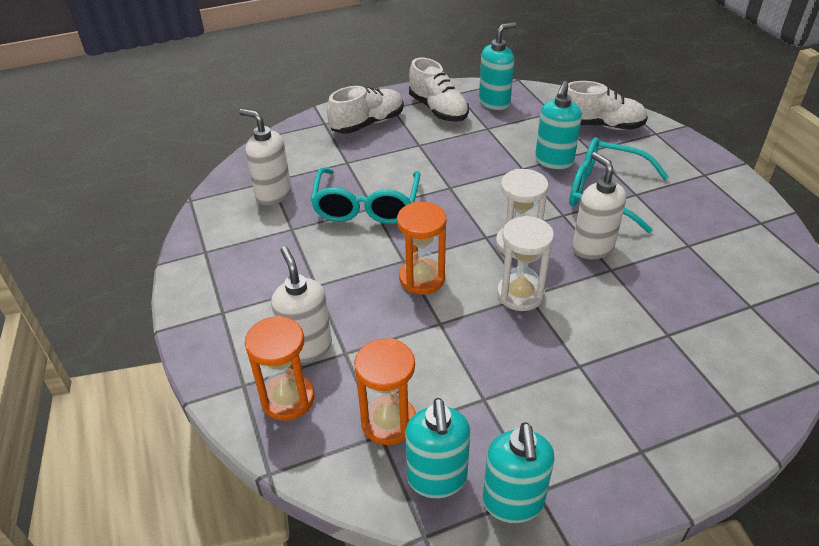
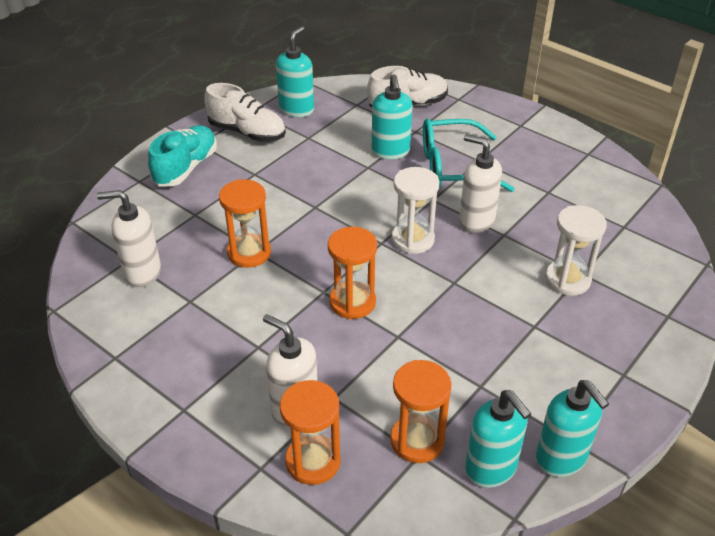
camera: 30 degrees left, 0 degrees up
turquoise glasses [311,168,420,224] -> orange hourglass [219,179,271,268]
white shoe [327,86,404,134] -> turquoise shoe [148,125,217,187]
white hourglass [497,216,554,311] -> white hourglass moved to [545,205,607,296]

